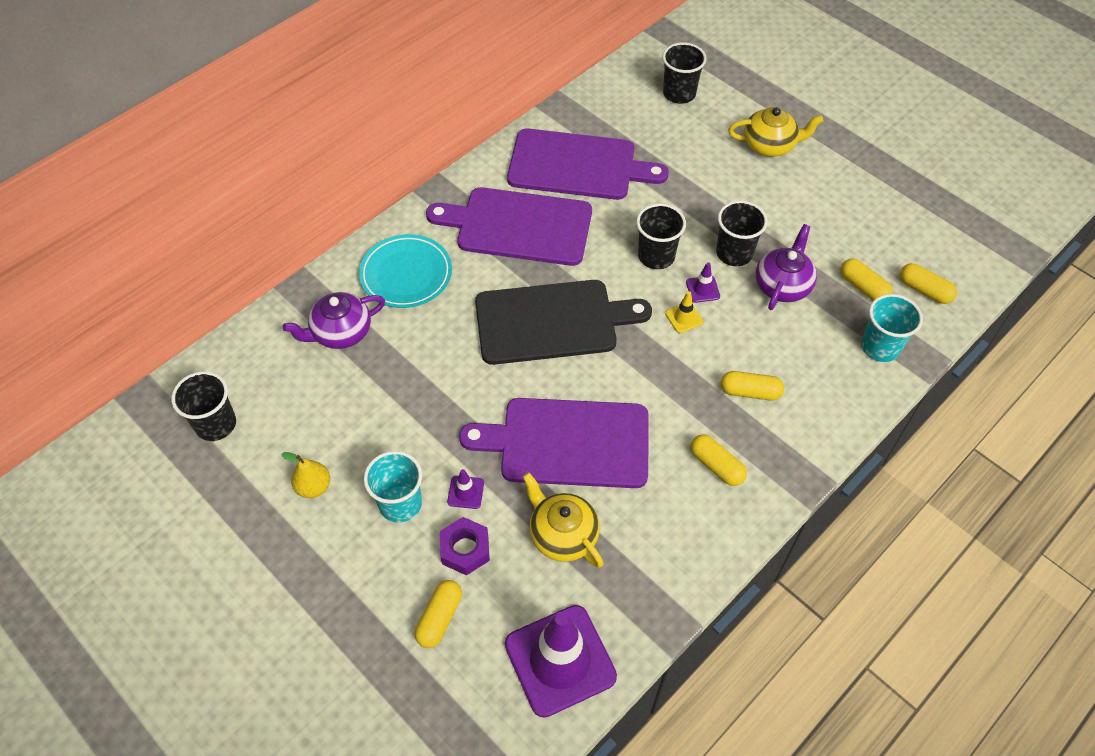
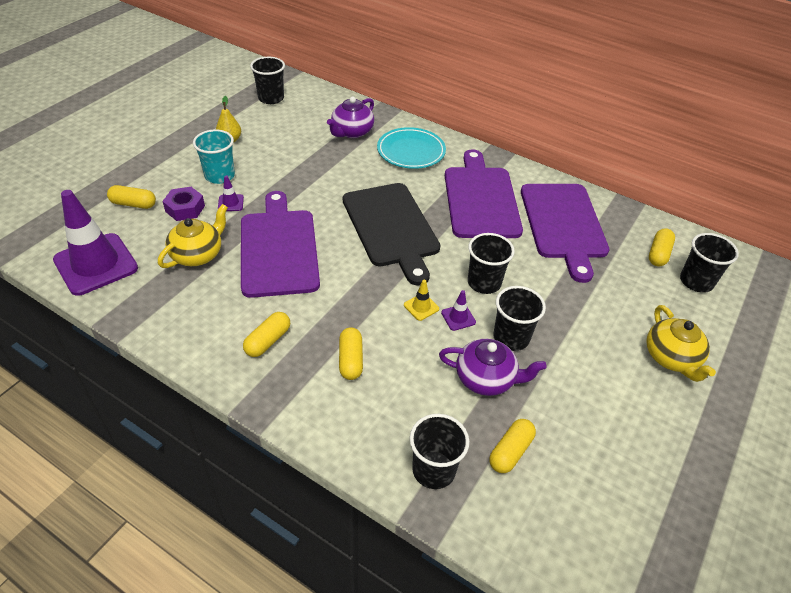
camera: 75 degrees right, 10 degrees down
purple teapot [283,292,385,349] -> purple teapot turned 105 degrees counterclockwise [327,97,374,138]
turquoise cup [861,294,923,362] -> black cup [410,414,469,489]
yellow capsule [900,263,957,304] -> yellow capsule moved to [649,228,675,266]

